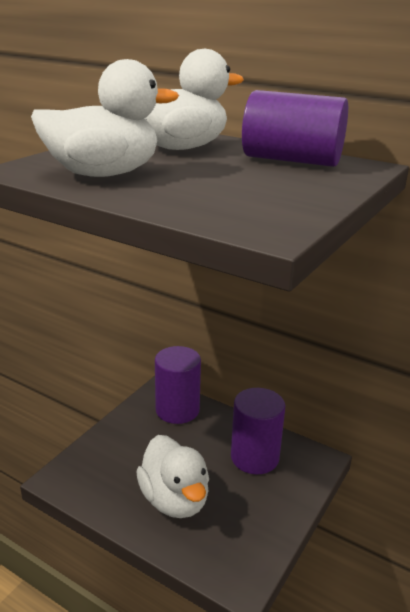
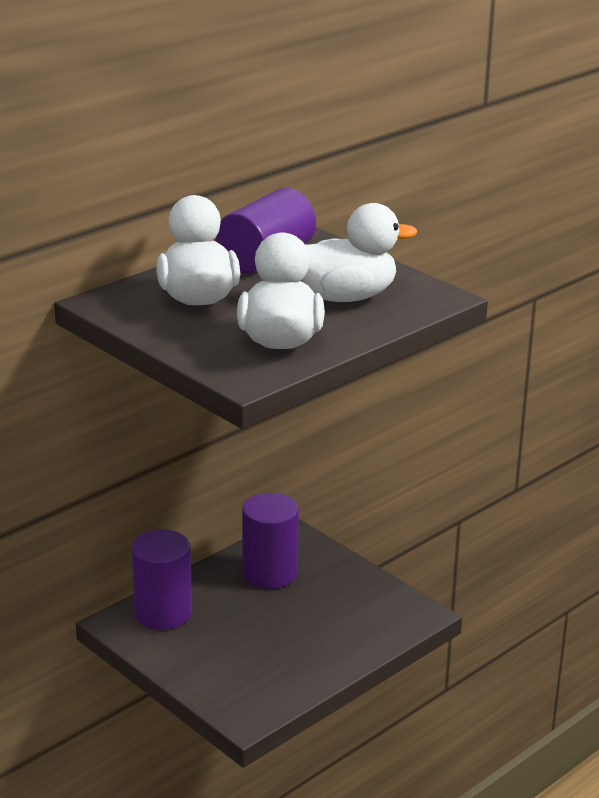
camera: 75 degrees left, 0 degrees up
white duck [136,435,209,518] -> white duck moved to [302,203,417,302]

